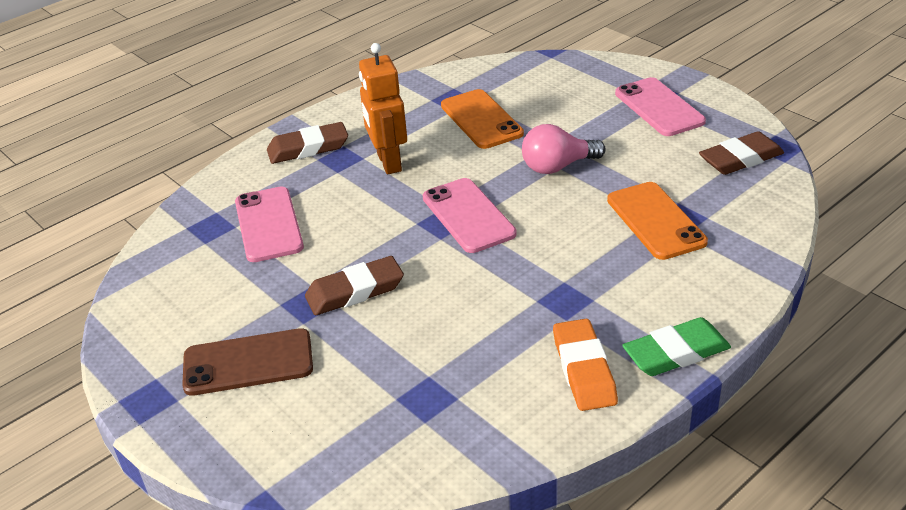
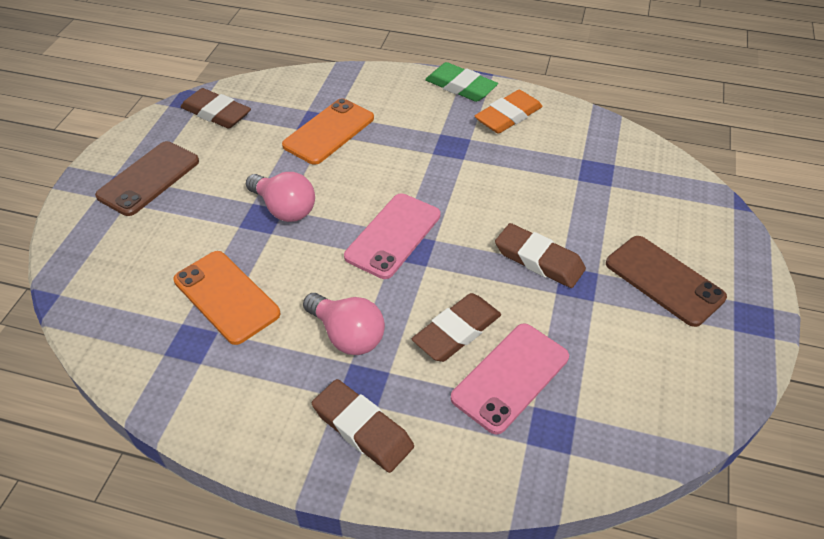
camera: 125 degrees left, 10 degrees up
orange robot [359,43,407,174] -> pink light bulb [303,293,385,355]
orange phone [441,89,524,149] -> orange phone turned 75 degrees counterclockwise [174,251,280,345]
pink phone [615,77,706,136] -> brown phone [95,141,199,216]
none -> brown eraser [412,293,501,362]

